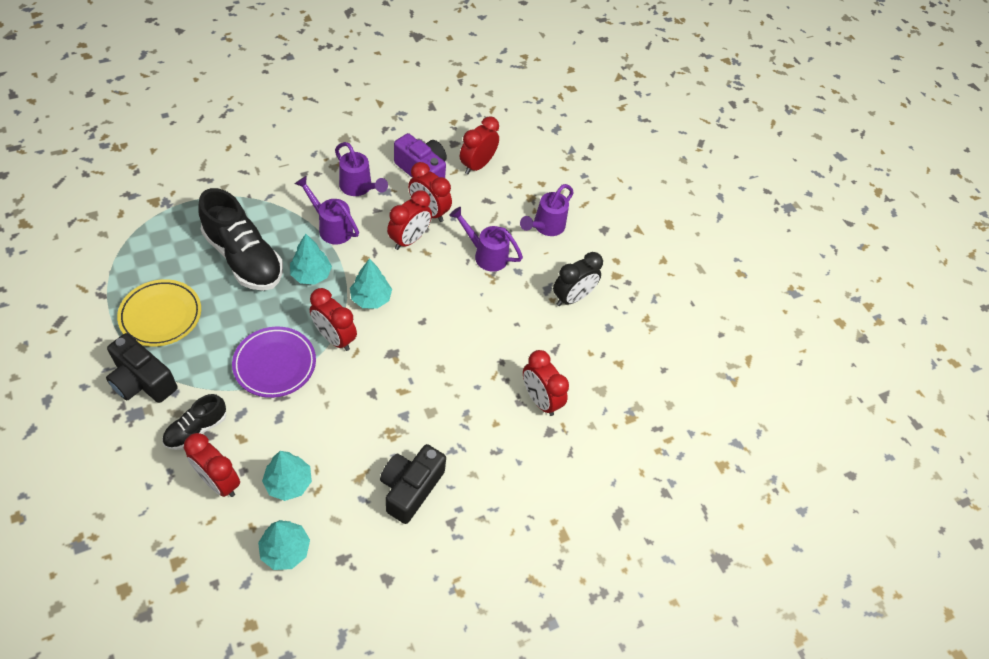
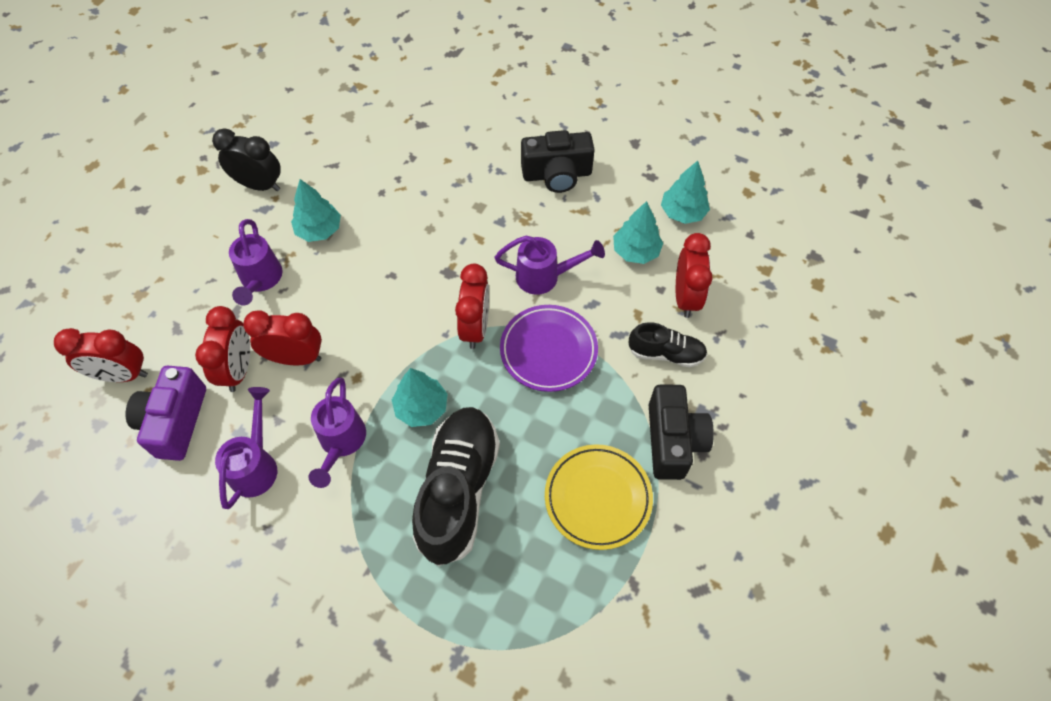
camera: 120 degrees left, 5 degrees up
turquoise tree [350,258,392,309] -> turquoise tree moved to [291,179,341,242]
purple watering can [520,184,574,236] -> purple watering can moved to [495,236,605,295]
red clock [523,350,569,416] -> none

